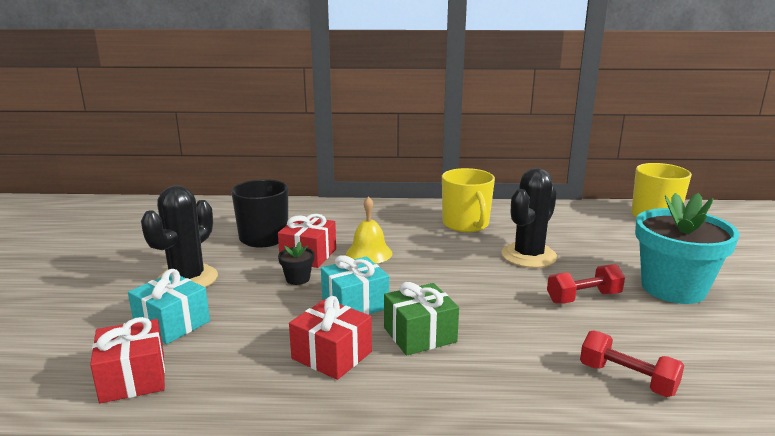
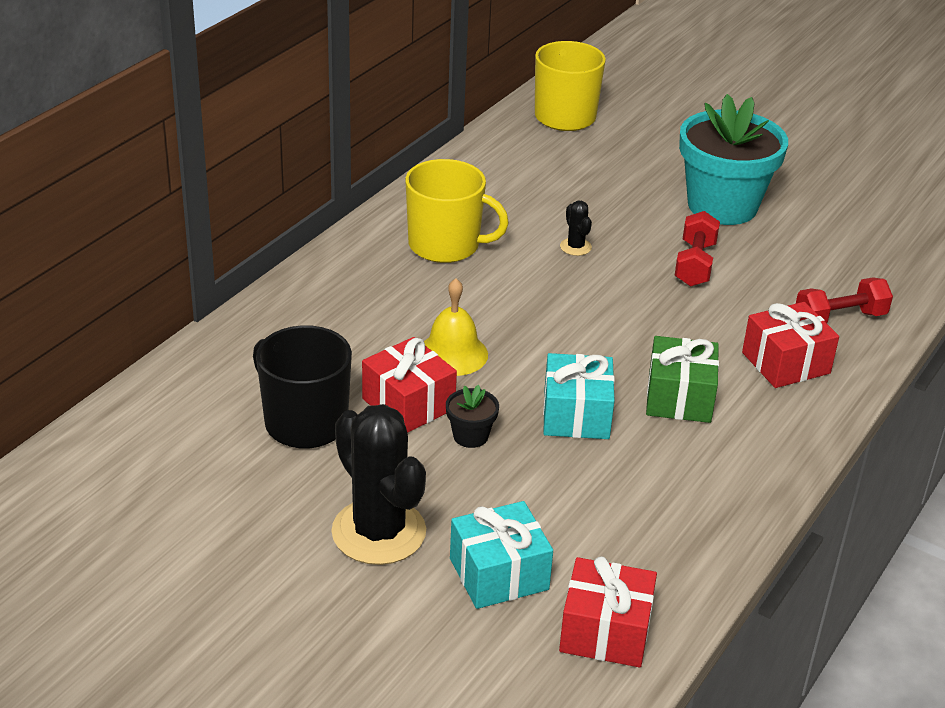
camera: 60 degrees left, 15 degrees up
red gift [289,296,372,380] -> red gift moved to [742,302,839,388]
black cactus [501,168,557,268] -> black cactus [560,200,592,256], size x0.43

